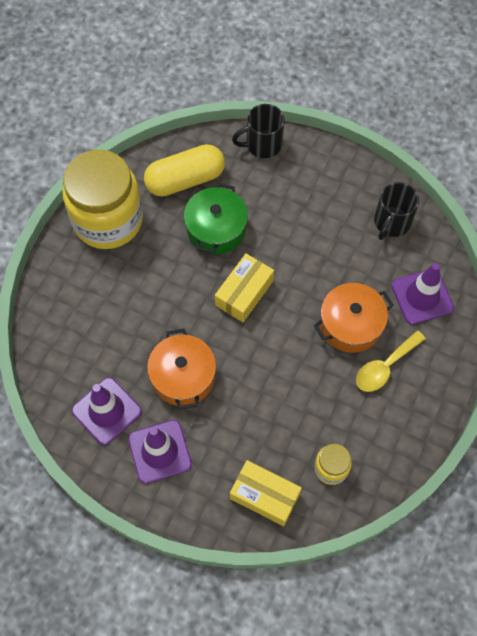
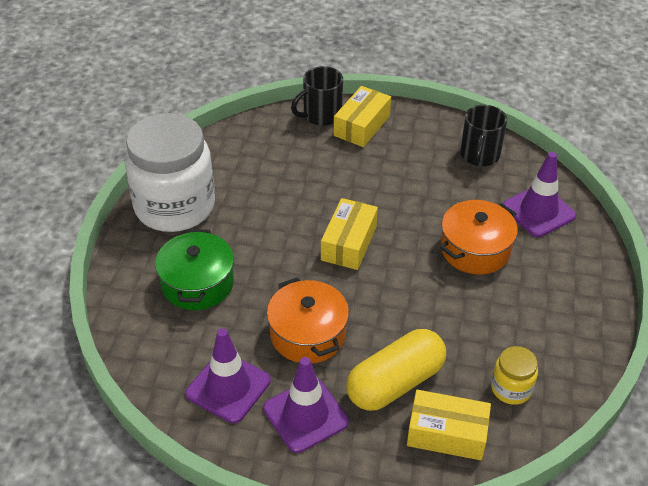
camera: 15 degrees left, 20 degrees down
yellow jar [62,150,143,249] -> white jar [125,113,215,232]
yellow capsule [144,144,225,197] -> yellow capsule moved to [346,329,446,411]
green pot [184,183,248,254] -> green pot moved to [155,229,234,310]
yellow spoon [356,330,426,392] -> none
none -> yellow box [334,86,391,147]

